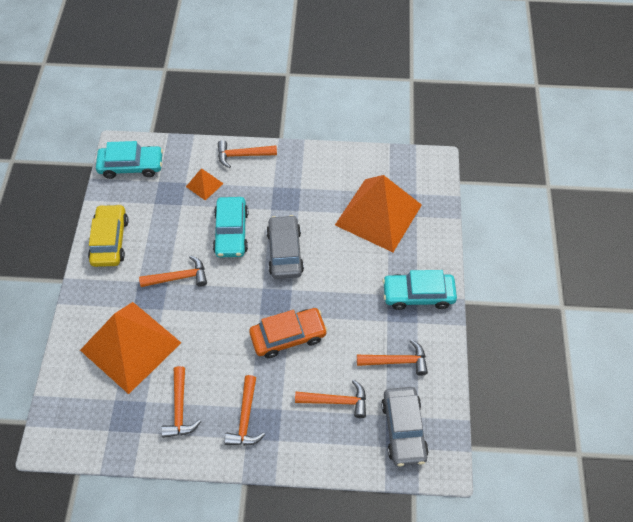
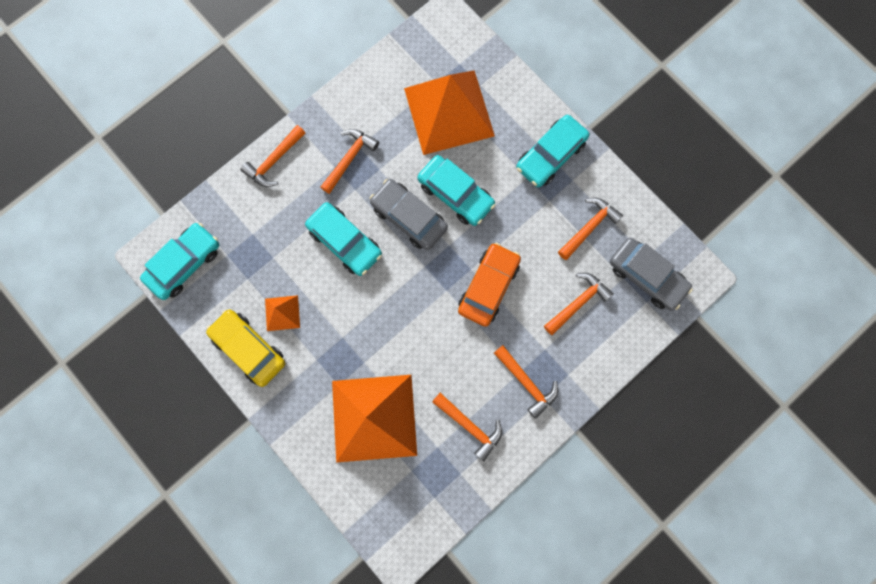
camera: 45 degrees left, 20 degrees up
orange hammer [139,256,207,287] -> orange hammer moved to [321,129,379,194]
orange pyramid [186,168,224,201] -> orange pyramid moved to [265,295,300,331]
none -> turquoise car [417,155,495,226]

